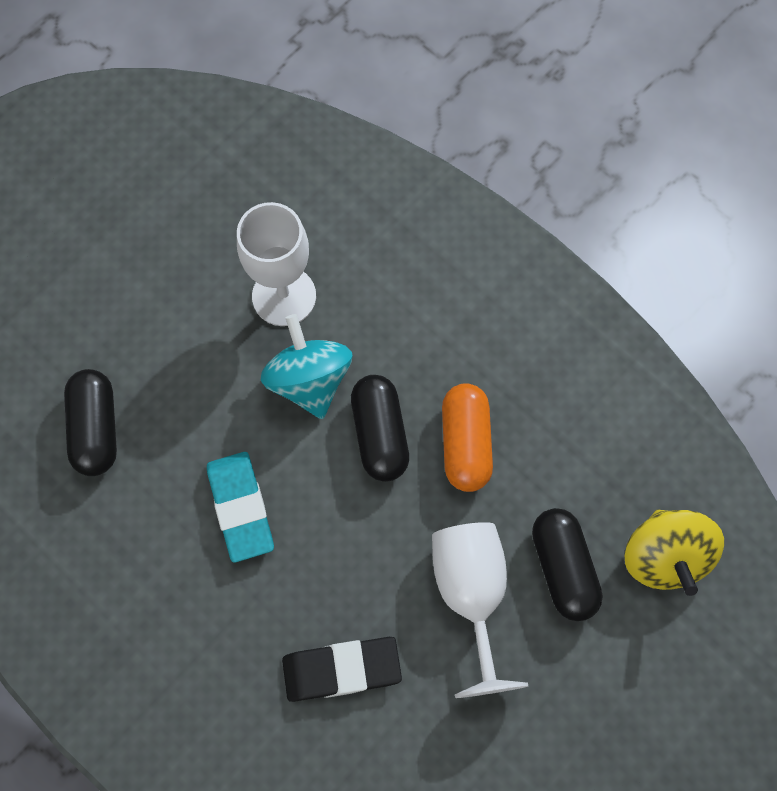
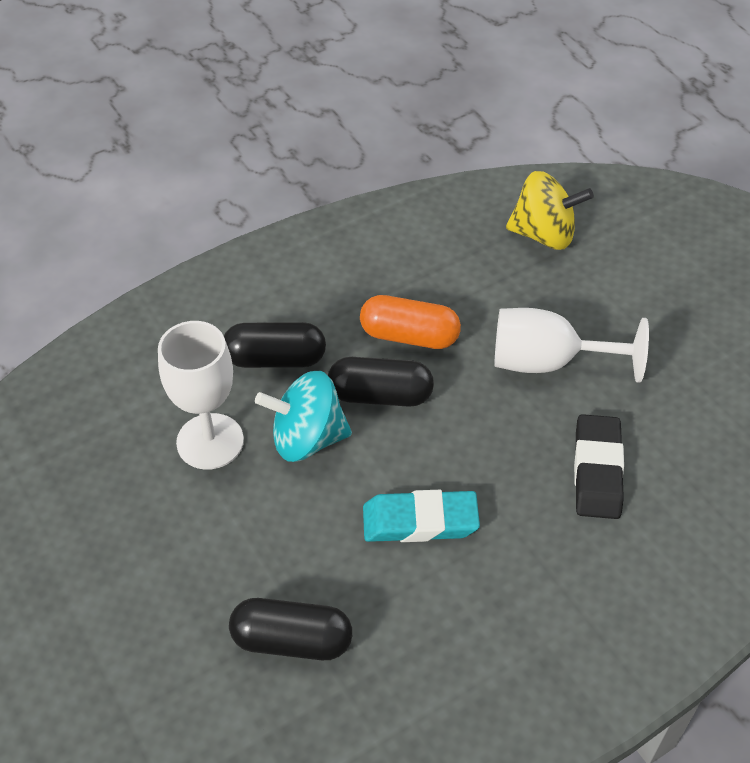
camera: 75 degrees left, 20 degrees down
black capsule [532,508,603,621] -> black capsule moved to [224,322,326,368]

